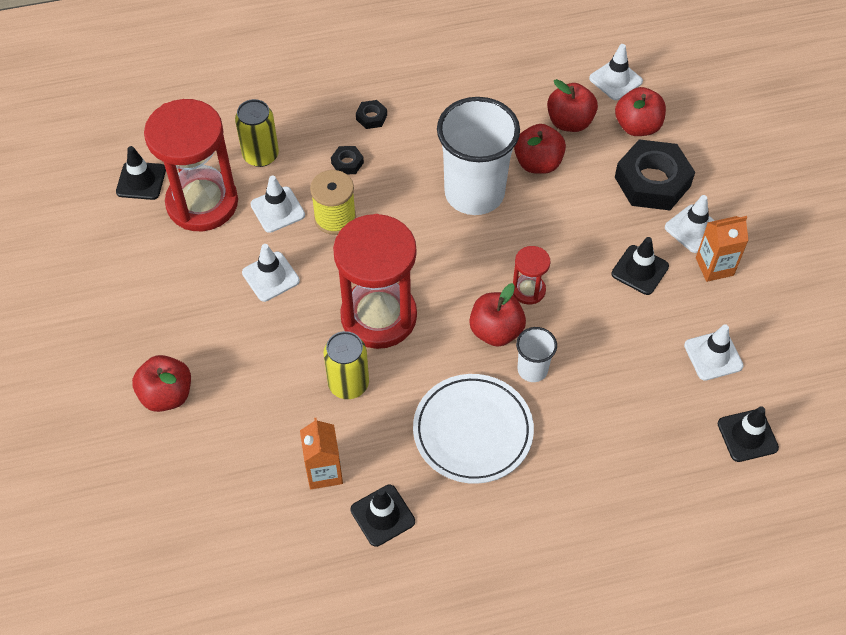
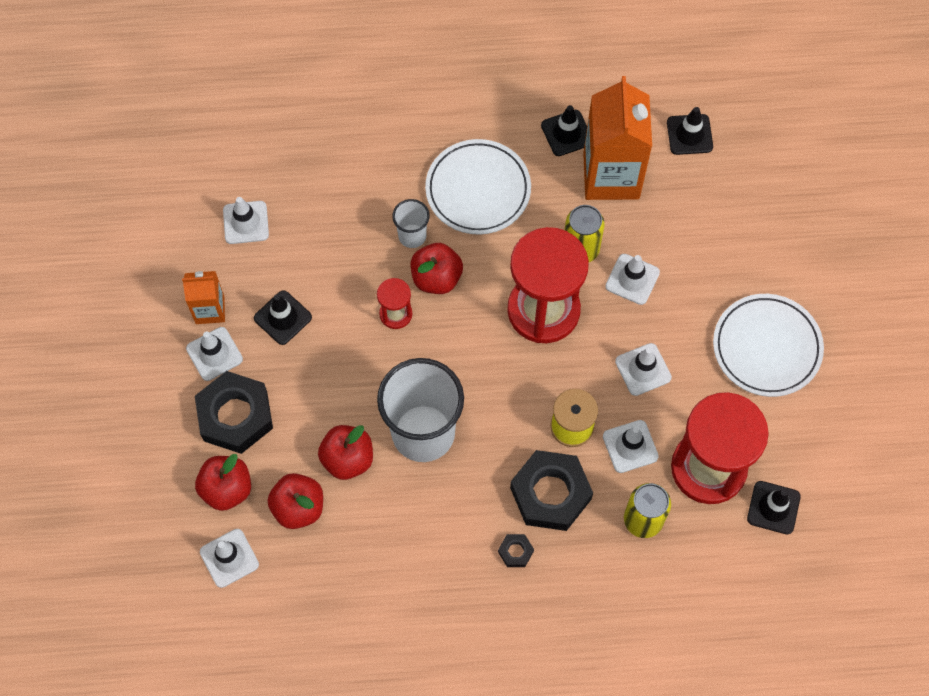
camera: 170 degrees left, 10 degrees up
red apple [132,355,191,412] -> none
orange carton [300,418,343,489] -> orange carton [583,76,652,200], size x1.91
black nut [331,146,364,174] -> black nut [510,450,593,531], size x2.32
black traffic cone [717,406,779,462] -> black traffic cone moved to [667,107,713,155]
none -> white traffic cone [605,254,660,305]
none -> white plate [713,294,824,397]

